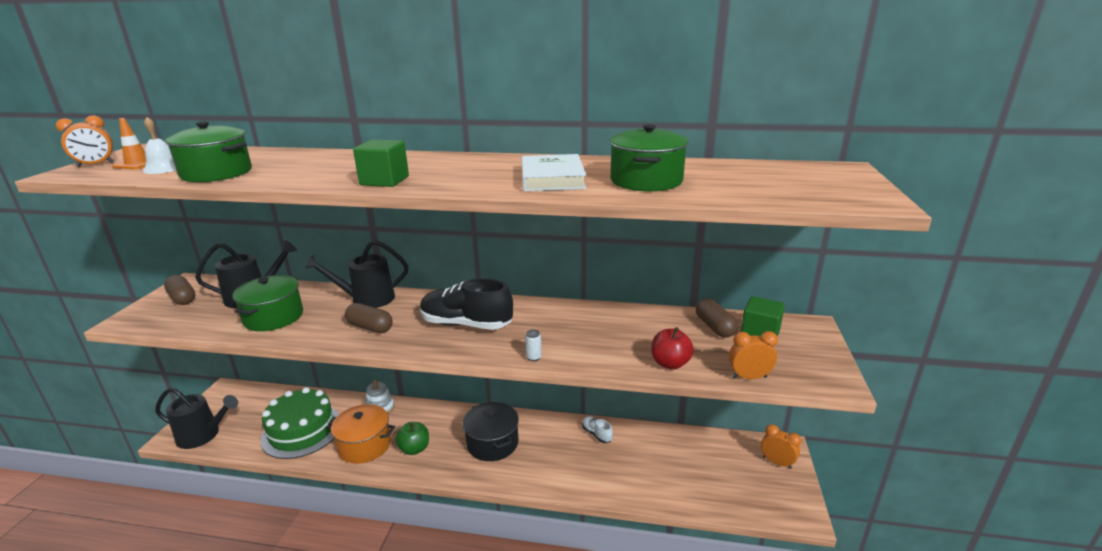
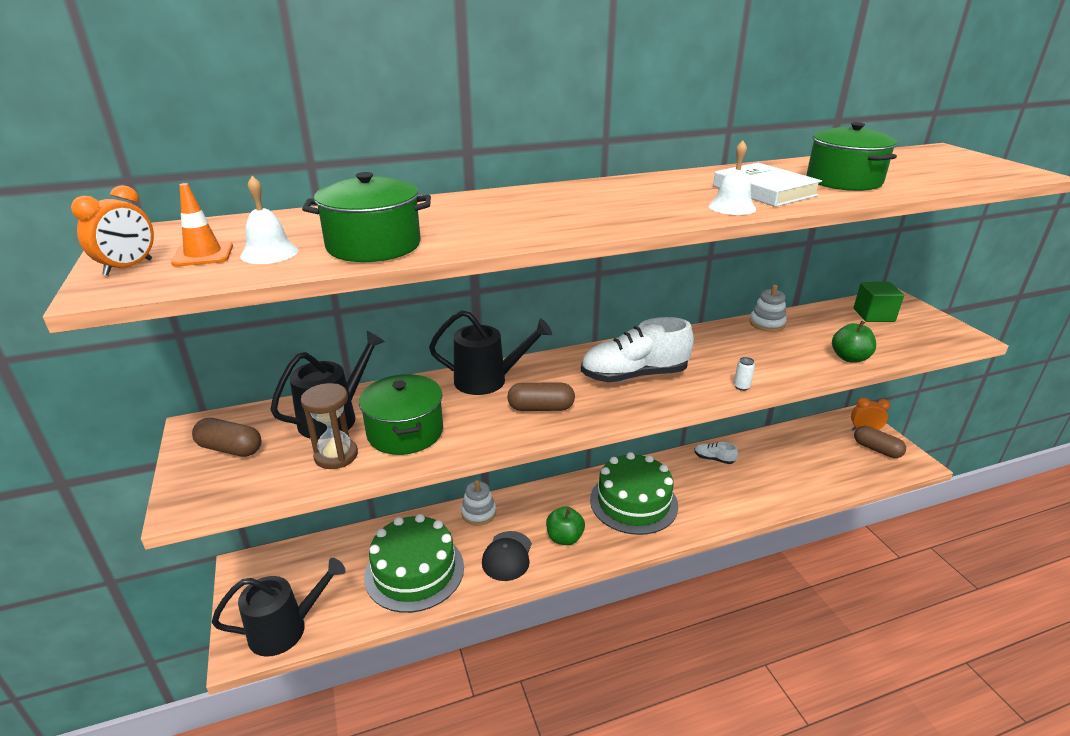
camera: 30 degrees left, 5 degrees up
black watering can [304,240,408,308] -> black watering can turned 135 degrees counterclockwise [429,310,552,395]
orange pot [327,404,395,464] -> black cap [482,531,532,581]
green cube [353,140,409,187] -> none
black shoe [420,278,513,330] -> white shoe [581,317,694,382]
black pot [463,402,519,461] -> green cake [590,452,678,535]
red apple [651,327,694,370] -> green apple [832,321,876,362]
brown capsule [696,298,738,338] -> brown capsule moved to [854,426,906,458]
orange clock [729,331,778,379] -> none
none -> brown hourglass [301,383,358,469]
none -> white bell [708,141,756,215]
none -> white stacking toy [750,285,787,332]

